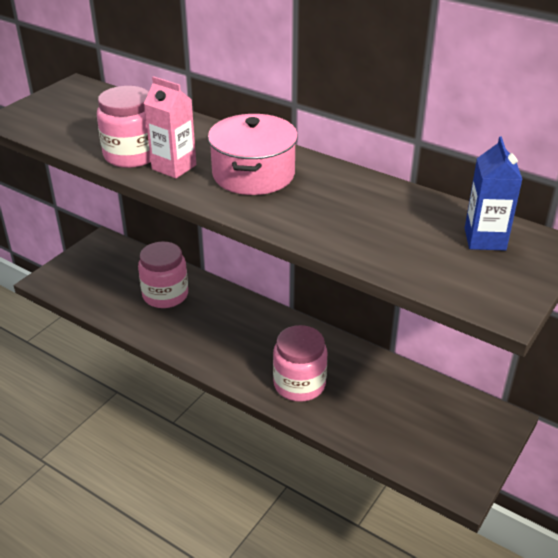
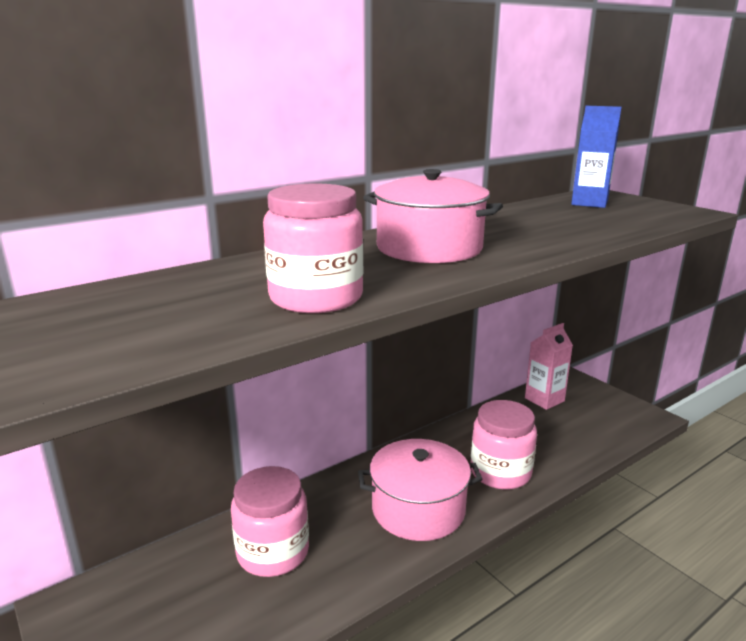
camera: 70 degrees left, 15 degrees down
pink carton [144,76,196,178] -> pink carton moved to [525,323,573,410]
none -> pink pot [358,439,483,541]

